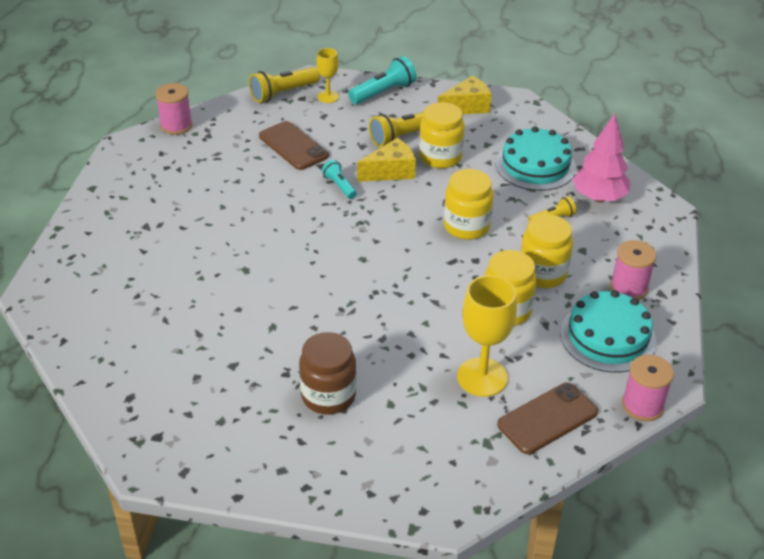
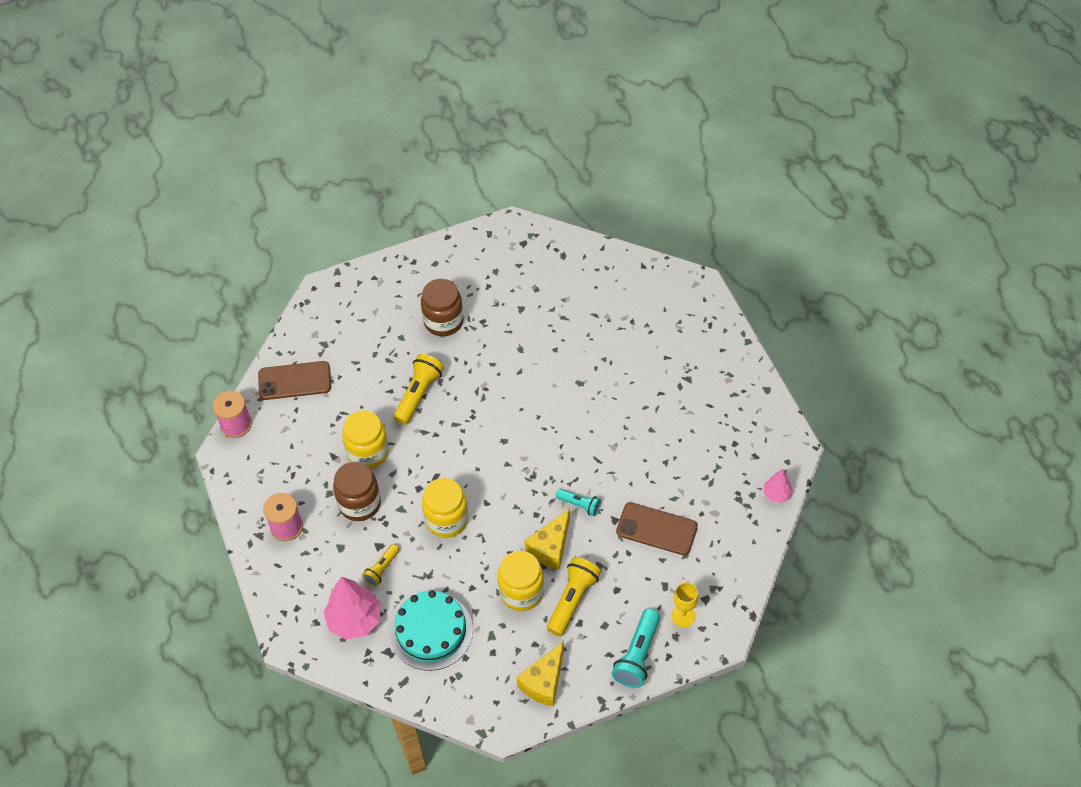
camera: 150 degrees right, 15 degrees up
pink spool [155,83,192,135] -> pink tree [764,469,793,503]
yellow flashlight [249,67,320,103] -> yellow flashlight moved to [393,354,444,425]
yellow goblet [457,275,517,397] -> none
brown phone [497,383,598,454] -> brown phone turned 60 degrees clockwise [258,361,331,400]
yellow jar [520,214,573,288] -> brown jar [333,462,381,521]
turquoise cake [560,290,656,373] -> none

